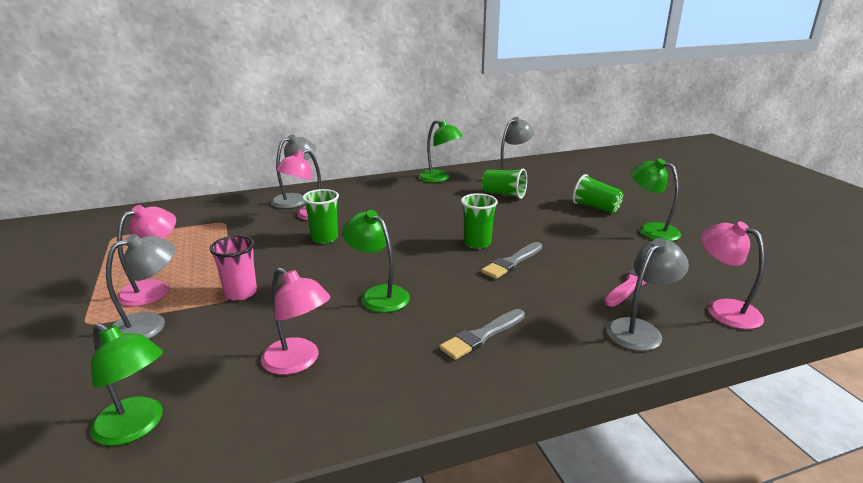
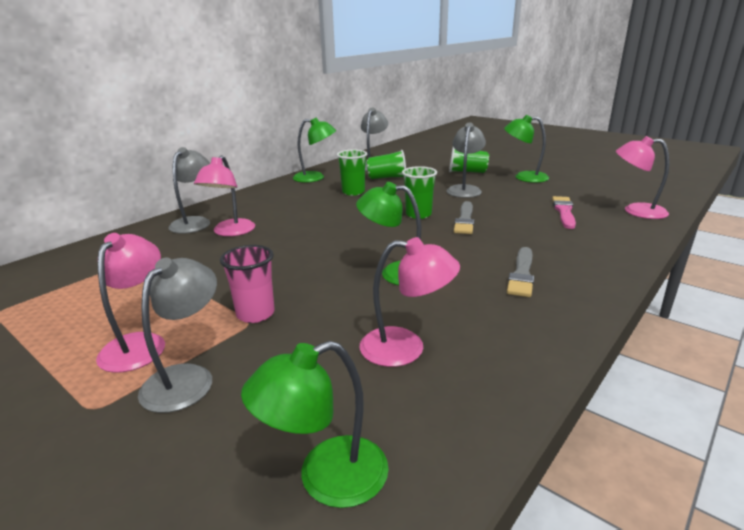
camera: 30 degrees left, 0 degrees up
green lamp [90,323,163,446] -> green lamp turned 150 degrees clockwise [241,341,389,508]
green cup [302,189,339,244] -> green cup moved to [337,149,367,196]
grey lamp [606,238,689,351] -> grey lamp moved to [446,123,486,198]

